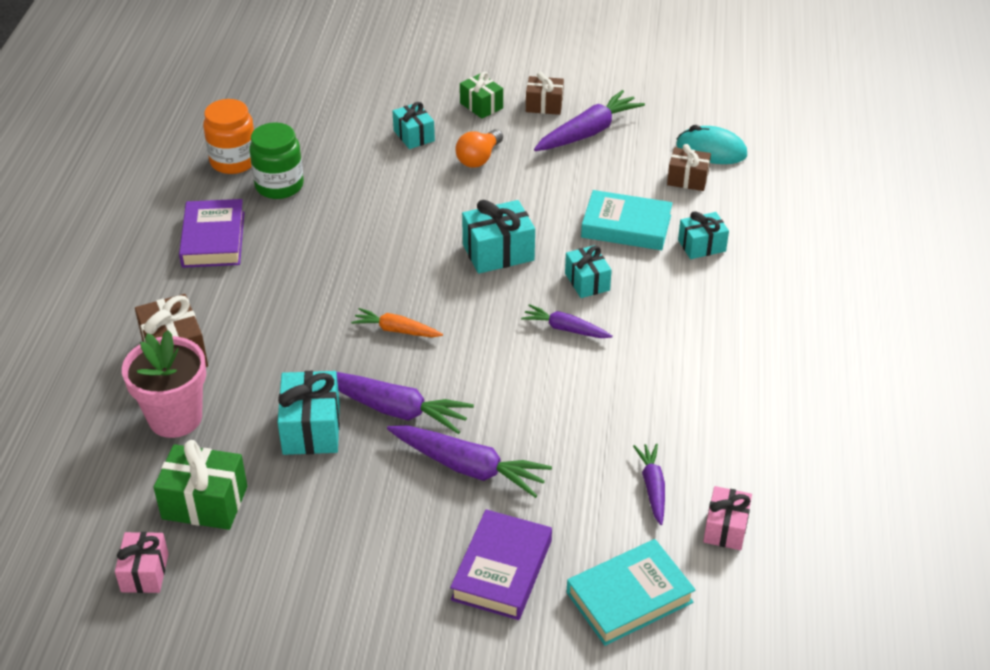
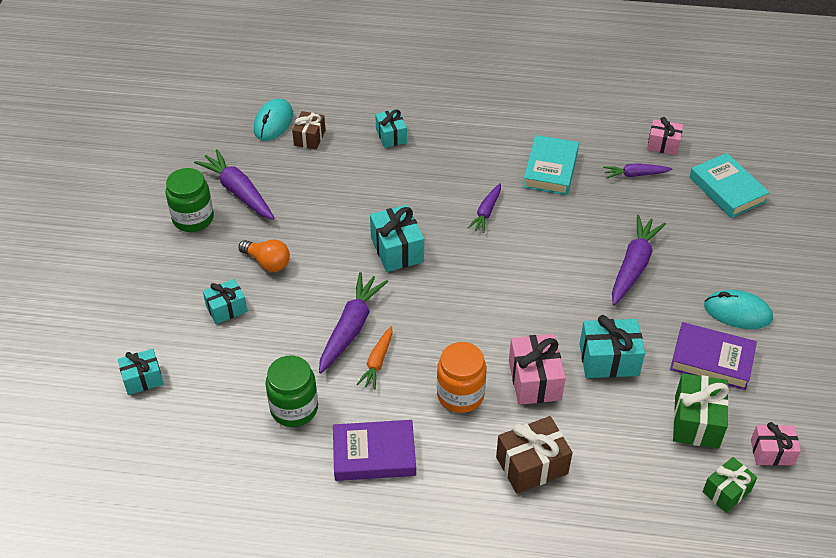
camera: 90 degrees left, 5 degrees up
pink flower pot [122,330,206,438] -> none
orange jar [203,99,254,174] -> orange jar moved to [437,342,486,413]
purple carrot [336,372,474,434] -> purple carrot moved to [319,272,388,373]
orange carrot [351,308,443,337] -> orange carrot moved to [357,326,393,390]
purple book [450,509,552,620] -> purple book moved to [670,322,757,390]
green gift [460,72,503,119] -> green gift moved to [703,457,757,513]
brown gift [526,72,564,115] -> green jar [166,168,214,232]
turquoise gift [565,245,612,298] -> turquoise gift moved to [118,349,164,395]
turquoise book [581,190,673,250] -> turquoise book moved to [523,135,579,195]
none -> pink gift [509,334,566,405]
none -> turquoise mouse [704,290,773,329]

